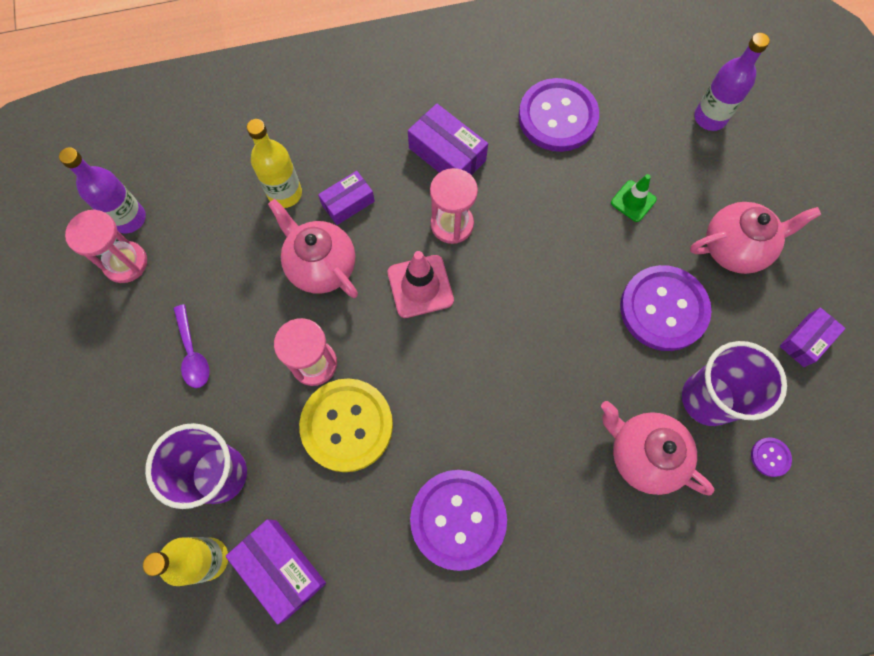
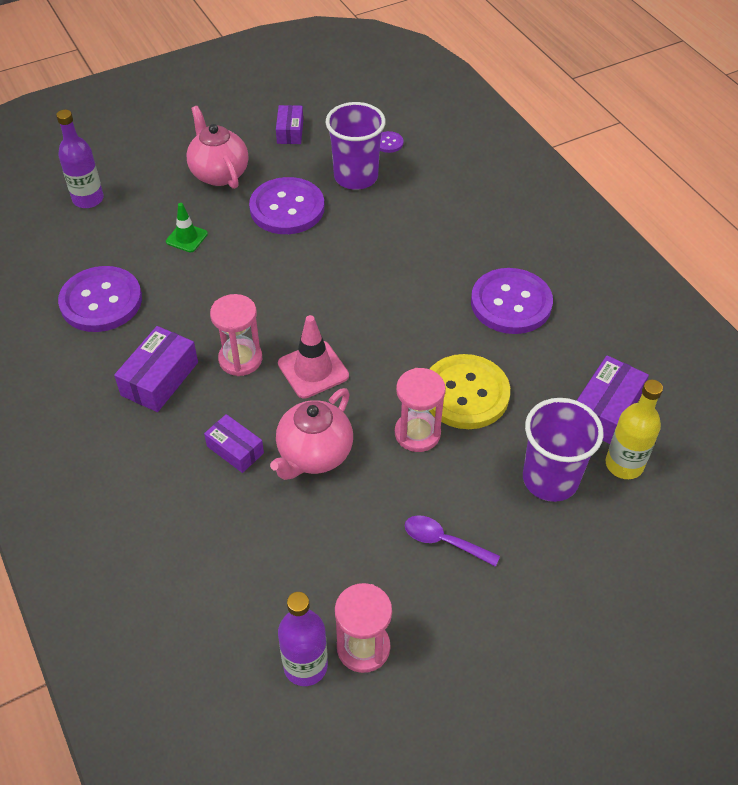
camera: 105 degrees left, 20 degrees down
purple spoon [173,304,209,388] -> purple spoon turned 120 degrees counterclockwise [405,515,500,567]
yellow bottle [247,119,302,208] -> none
pink teapot [601,401,714,496] -> none
purple box [780,308,846,367] -> purple box turned 60 degrees clockwise [276,105,303,144]

